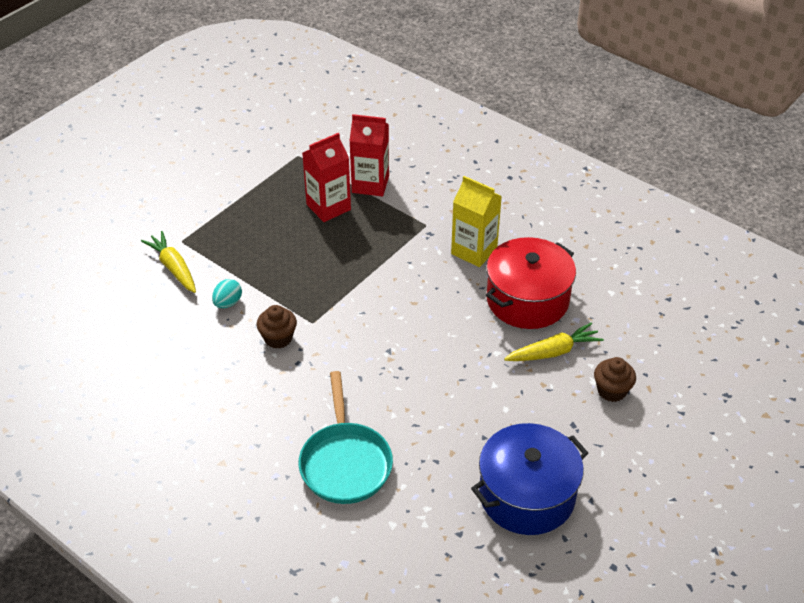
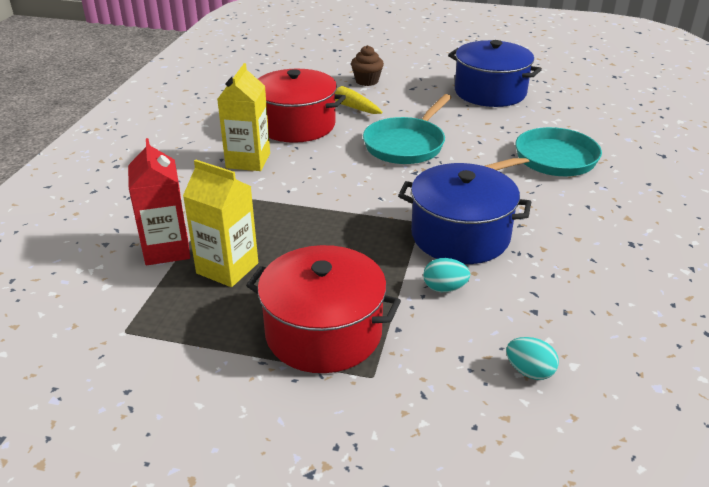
camera: 115 degrees left, 10 degrees down
yellow carrot [141,231,196,293] -> none
brown cupcake [256,305,297,349] -> blue pot [398,163,531,264]
red carton [302,133,351,222] -> yellow carton [183,160,258,287]
none -> red pot [246,245,401,373]
none -> turquoise pan [363,94,452,164]
none -> turquoise egg [506,337,559,380]

